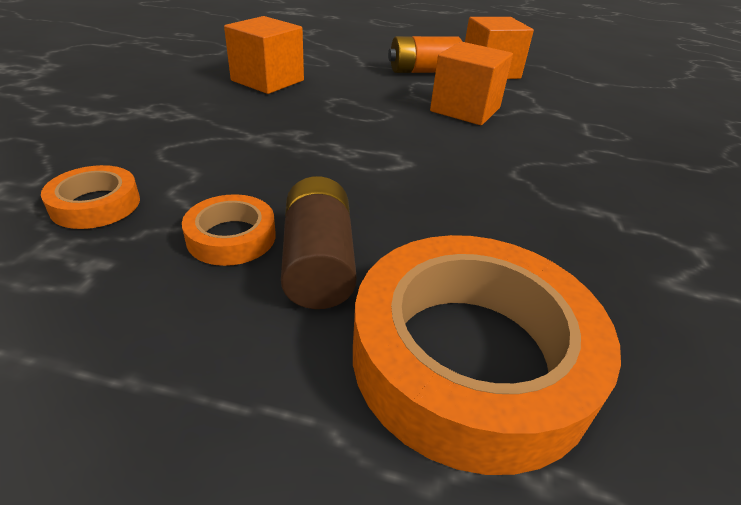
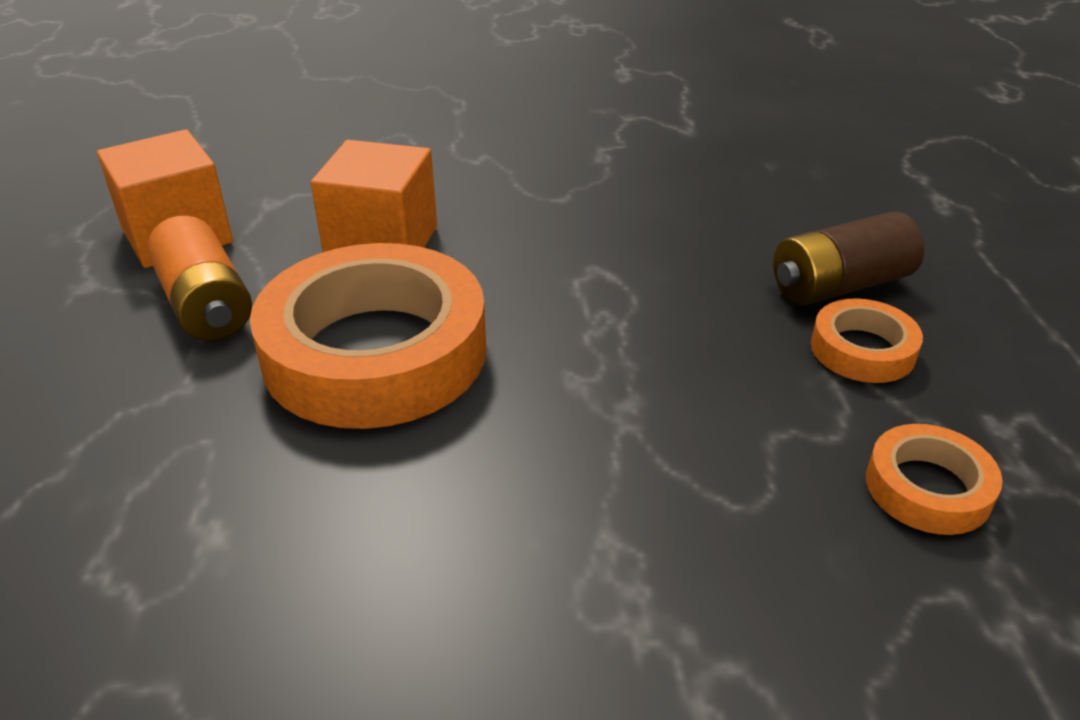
camera: 105 degrees left, 0 degrees up
orange cube [224,16,304,94] -> none
orange tape [353,235,621,475] -> orange tape moved to [250,243,486,429]

